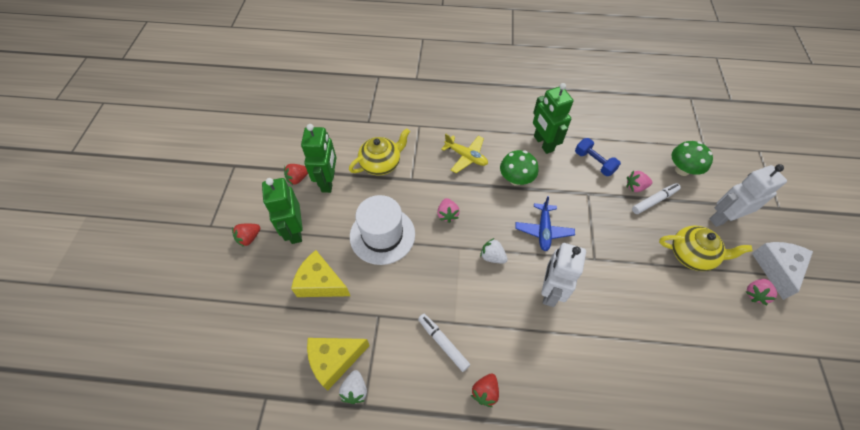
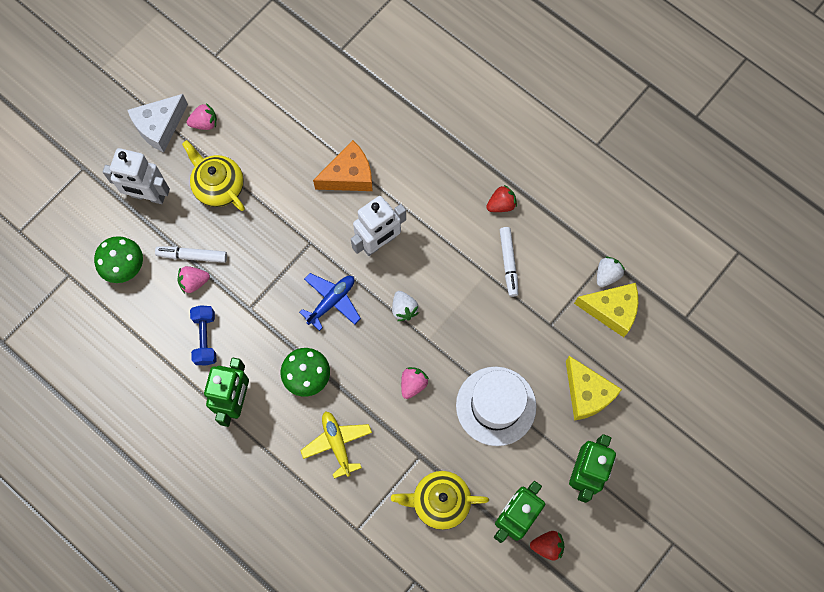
camera: 145 degrees left, 15 degrees up
red strawberry [232,224,260,247] -> none
pink strawberry [627,170,652,192] -> pink strawberry turned 135 degrees clockwise [178,266,210,294]
none -> orange cheese [313,140,373,191]

